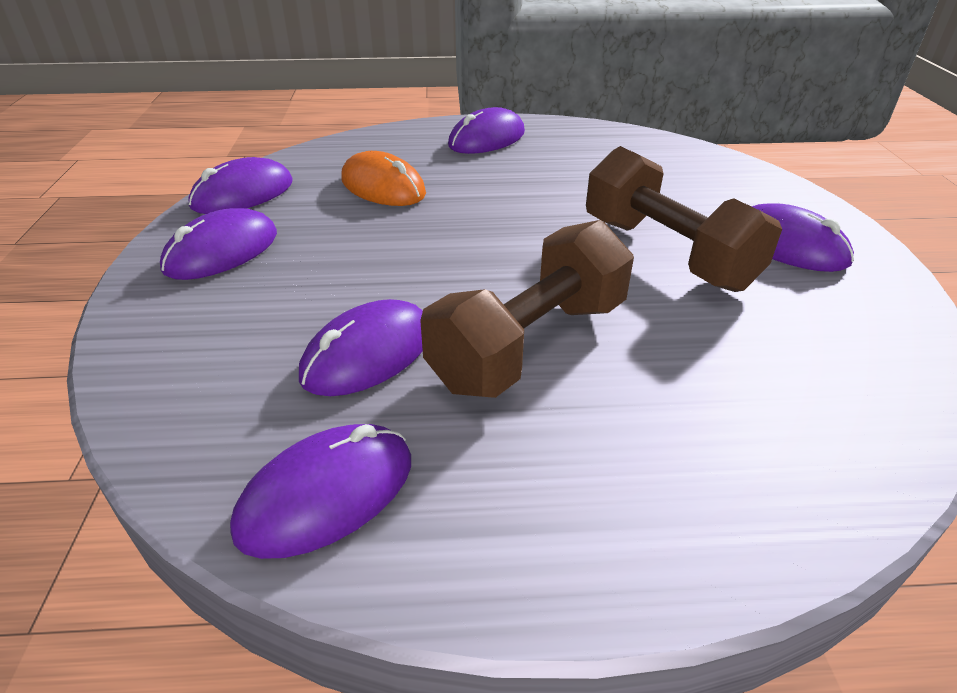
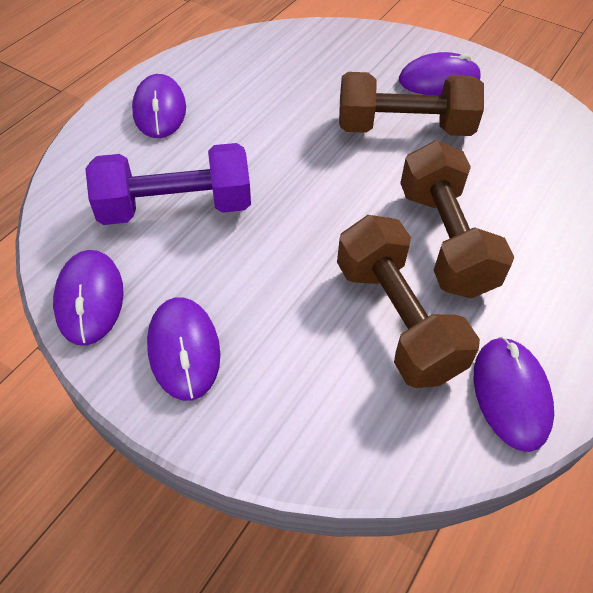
camera: 55 degrees left, 15 degrees up
purple mouse [299,299,423,396] -> brown dumbbell [337,215,480,388]
orange mouse [341,151,426,206] -> purple dumbbell [85,143,251,225]

